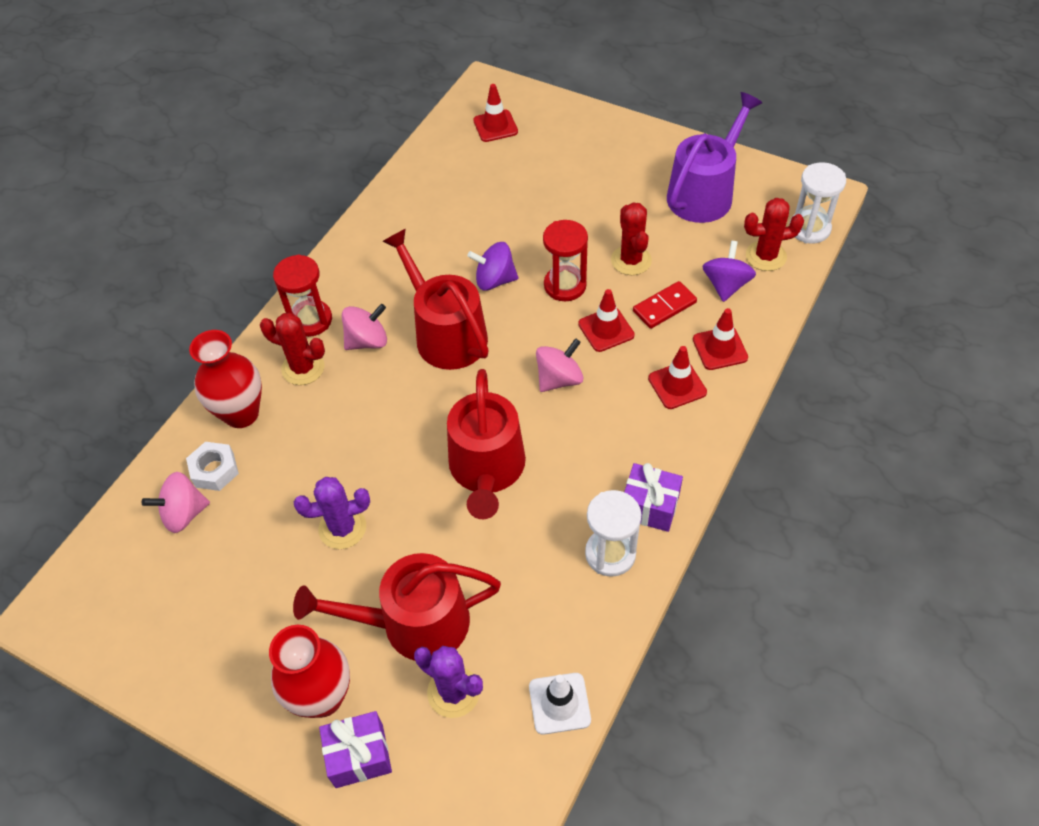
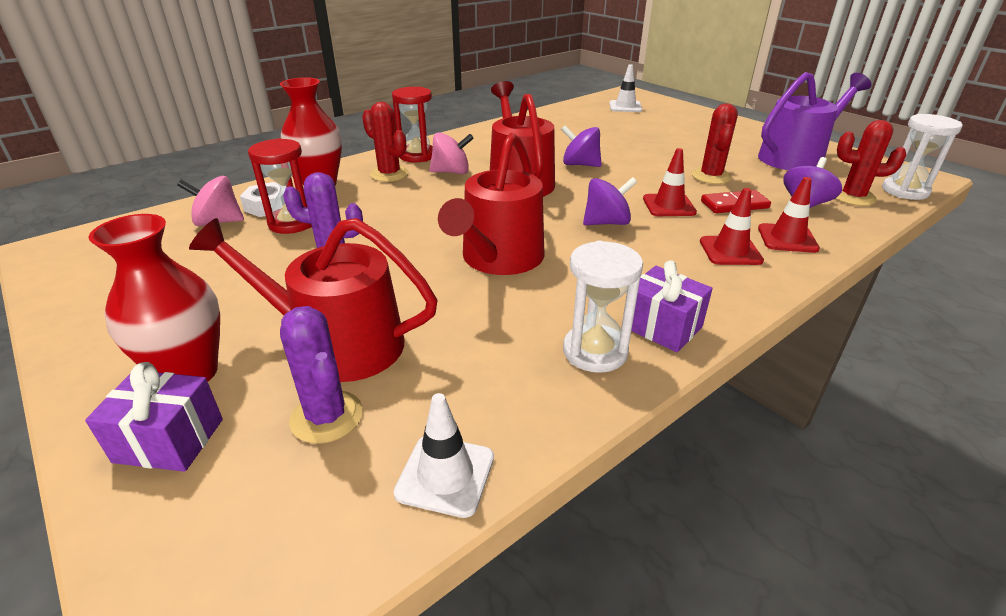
camera: 20 degrees right, 20 degrees down
red traffic cone [473,84,518,142] -> white traffic cone [610,65,642,112]
pink spinning top [536,338,583,392] -> purple spinning top [583,177,637,225]
red hourglass [543,220,588,301] -> red hourglass moved to [248,138,312,234]

